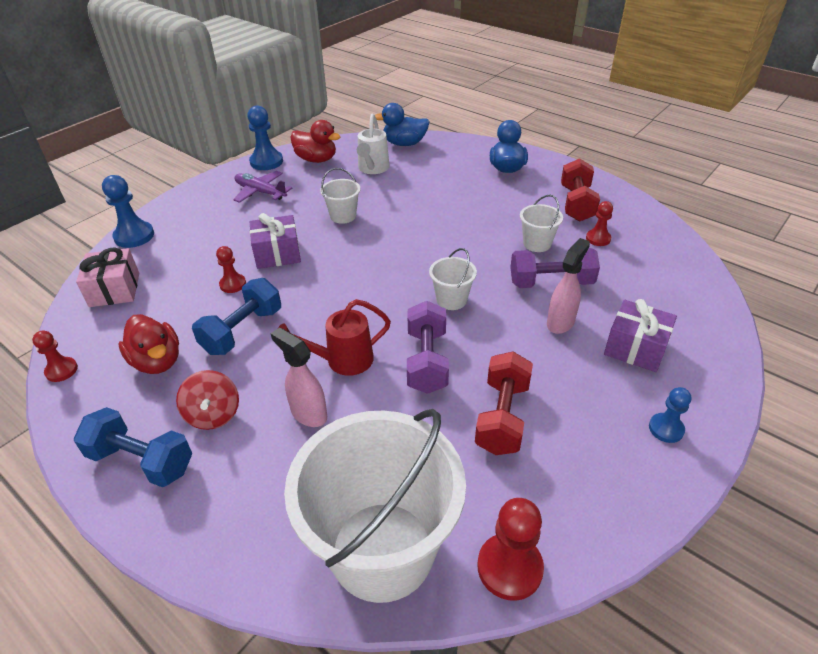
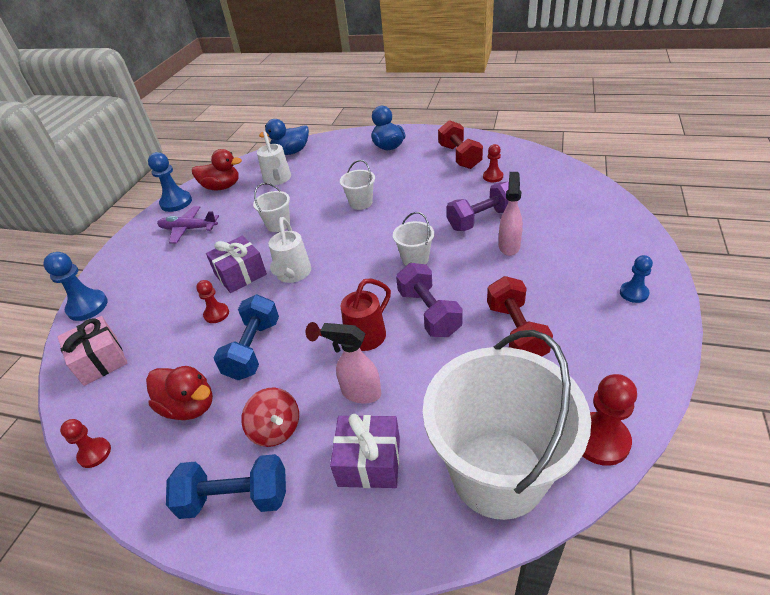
camera: 20 degrees left, 0 degrees up
white bucket [520,194,563,252] -> white bucket moved to [340,160,375,210]
purple gift [604,299,677,372] -> purple gift moved to [330,414,400,488]
none -> white watering can [269,217,311,283]

